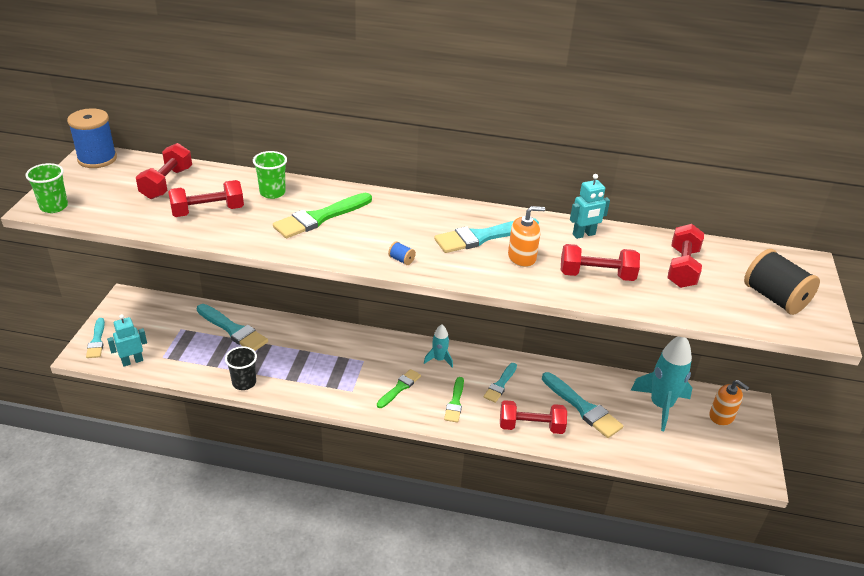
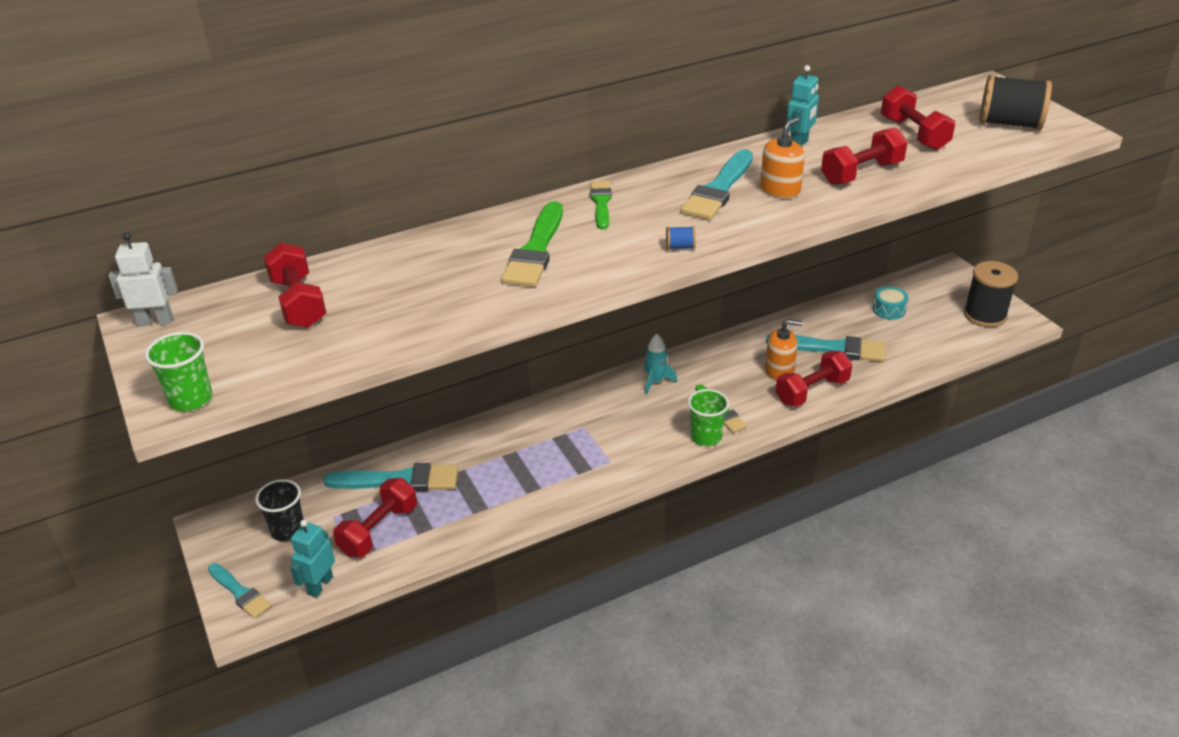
camera: 35 degrees left, 0 degrees up
blue spool [67,108,117,168] -> white robot [108,233,178,326]
red dumbbell [168,180,244,217] -> red dumbbell moved to [333,478,417,557]
black cup [225,346,257,390] -> black cup moved to [255,479,304,541]
green cup [253,151,287,199] -> green cup moved to [688,389,729,446]
green brush [377,369,421,408] -> green brush moved to [590,180,612,229]
turquoise brush [484,363,517,403] -> none
turquoise rocket [631,337,692,431] -> turquoise drum [873,286,909,320]
orange soap dispenser [709,380,749,426] -> orange soap dispenser moved to [765,319,803,380]
none -> black spool [964,261,1018,327]

